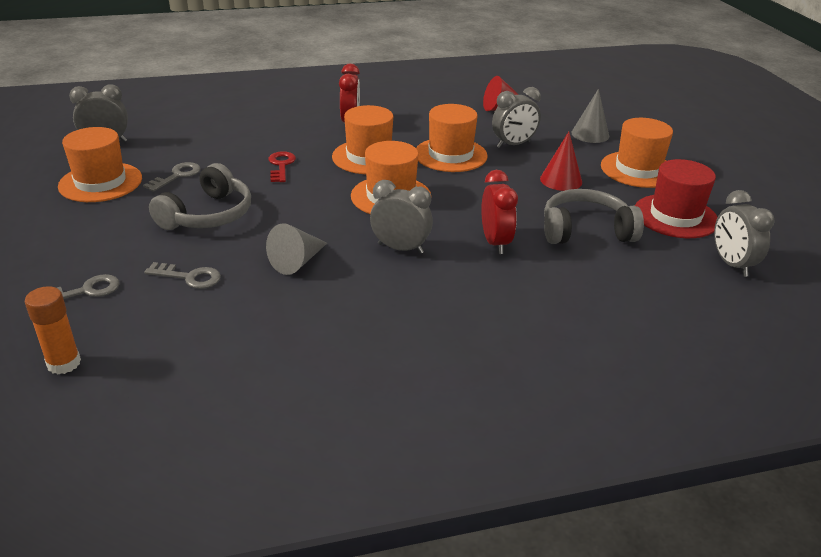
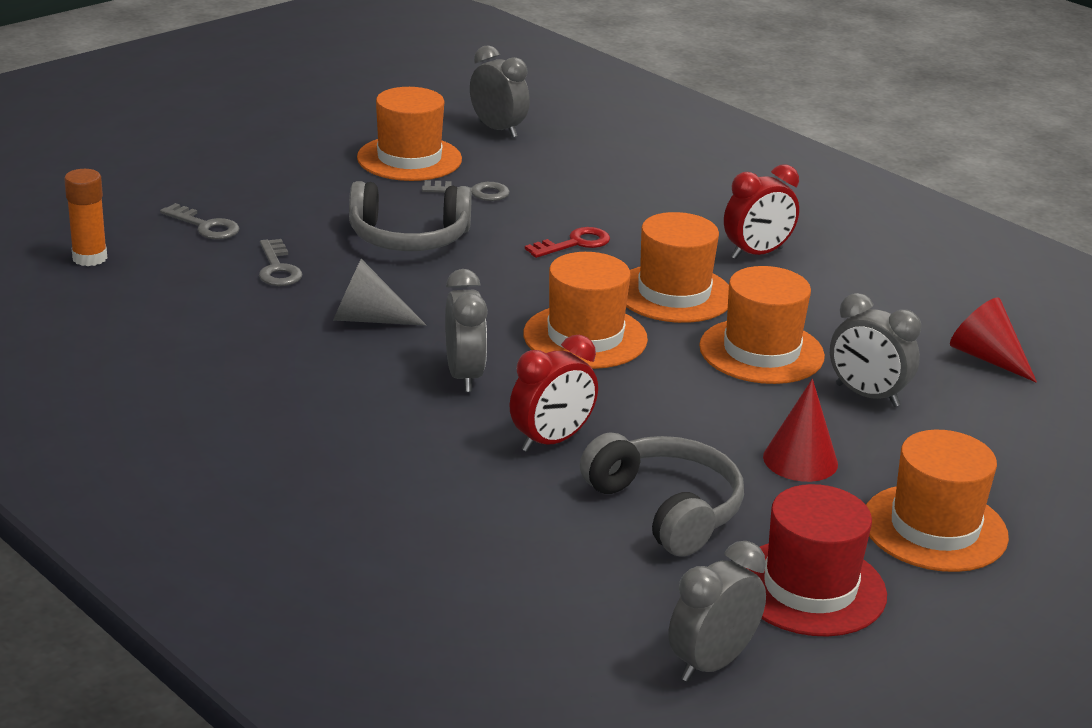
camera: 60 degrees right, 5 degrees down
grey cone [571,89,609,143] -> none

